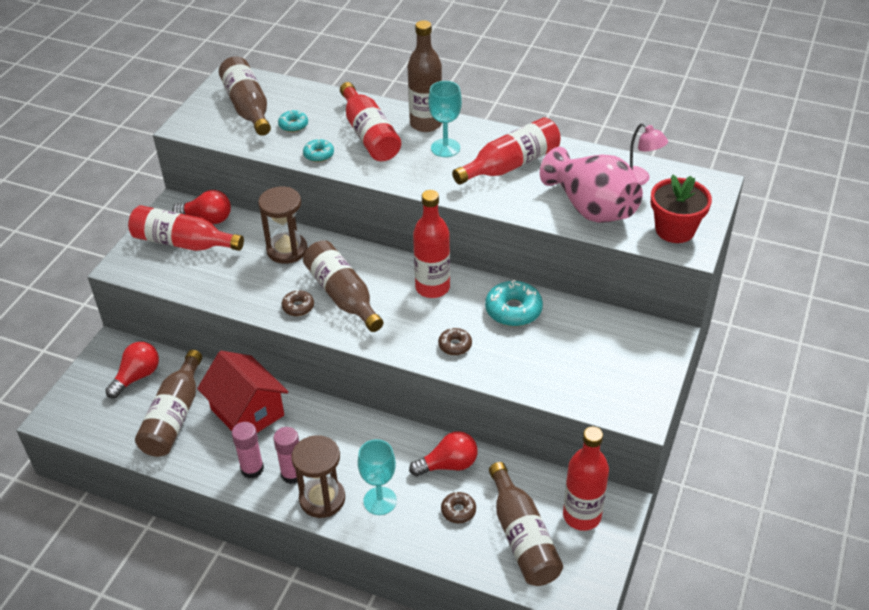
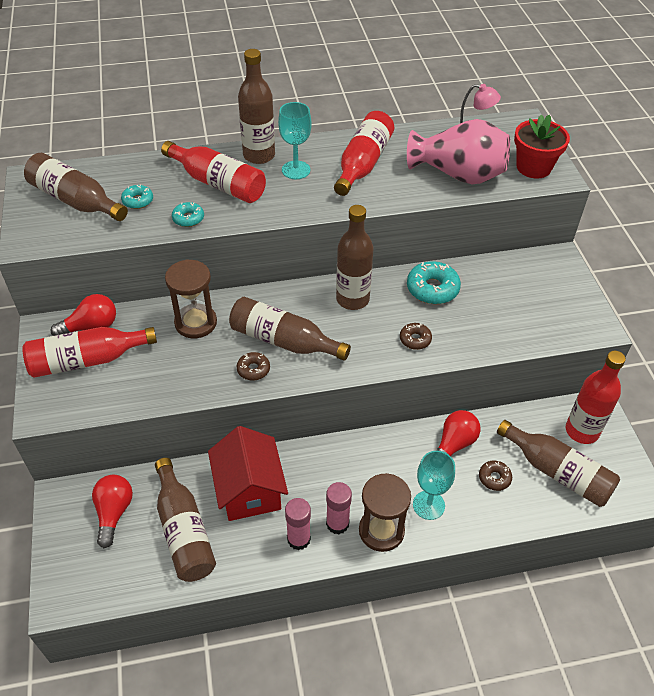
camera: 35 degrees left, 5 degrees up
red house [197,351,288,433] -> red house turned 60 degrees clockwise [208,426,288,521]
red bottle [413,190,450,298] -> brown bottle [336,205,374,310]

